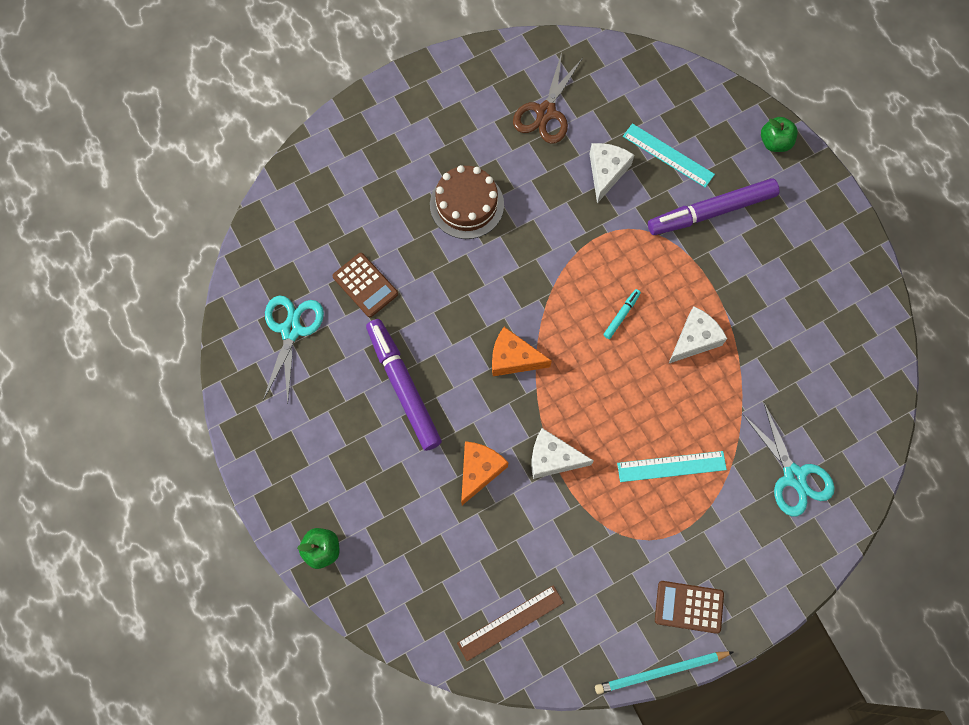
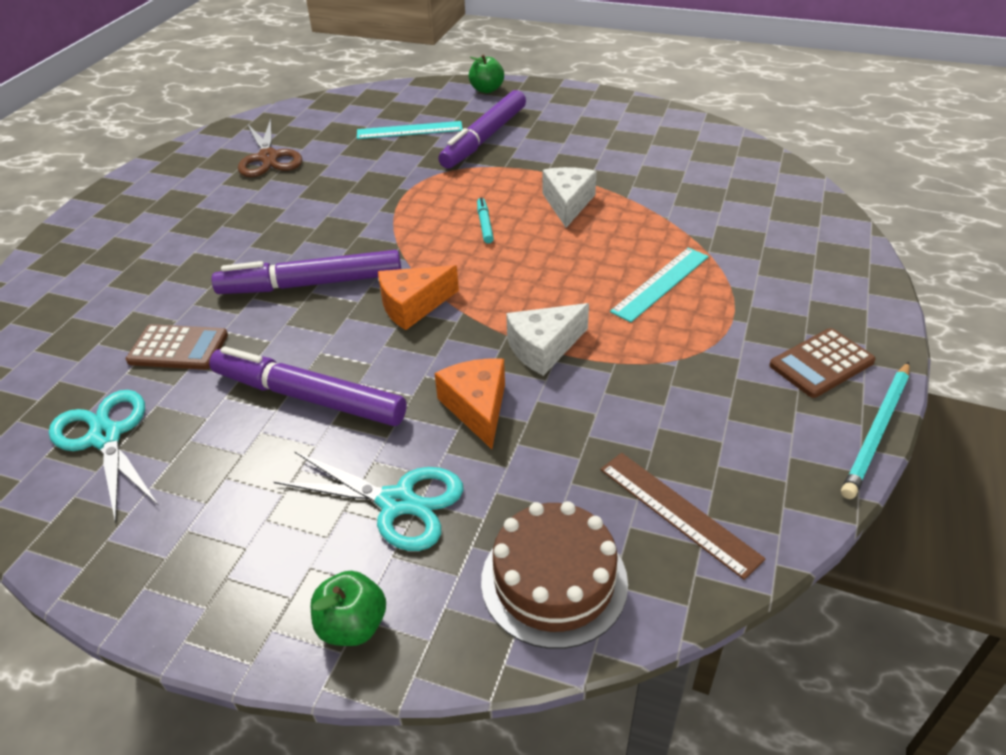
camera: 40 degrees left, 30 degrees down
brown cake [430,165,504,239] -> brown cake moved to [481,501,628,649]
brown ruler [457,585,564,661] -> brown ruler turned 60 degrees counterclockwise [600,453,766,580]
white cheese [589,143,634,203] -> none
turquoise scissors [743,403,835,516] -> turquoise scissors moved to [274,451,464,551]
none -> purple marker [212,250,401,294]

